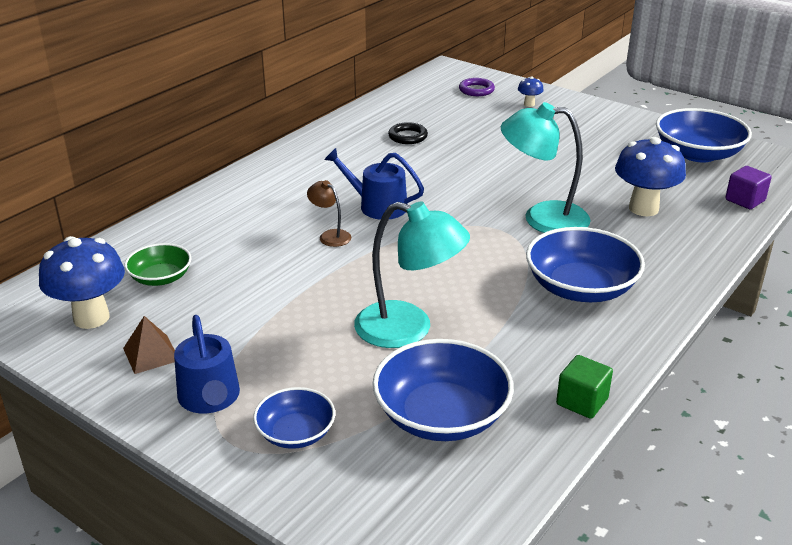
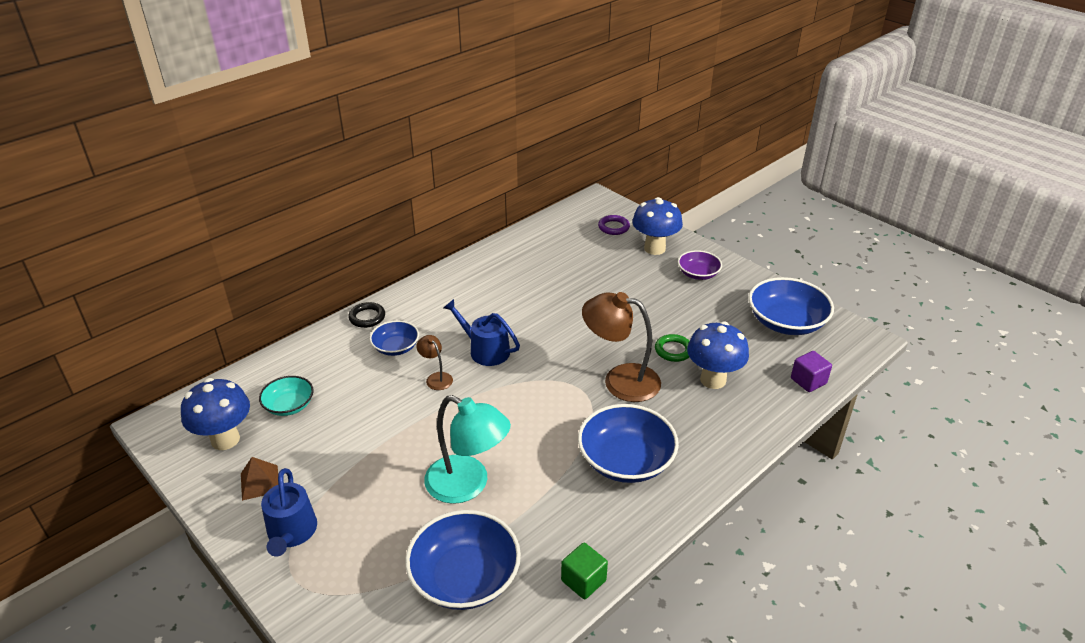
camera: 10 degrees right, 5 degrees up
green bowl [125,243,192,286] -> turquoise bowl [259,376,314,416]
blue bowl [253,387,335,449] -> blue bowl moved to [370,320,419,356]
black ring [388,122,428,144] -> black ring moved to [348,302,385,328]
turquoise lamp [501,102,591,233] -> brown lamp [582,292,661,402]
blue mushroom [518,77,544,107] -> blue mushroom [632,197,683,255], size x2.16
none -> green ring [655,334,690,362]
none -> purple bowl [678,250,722,280]

